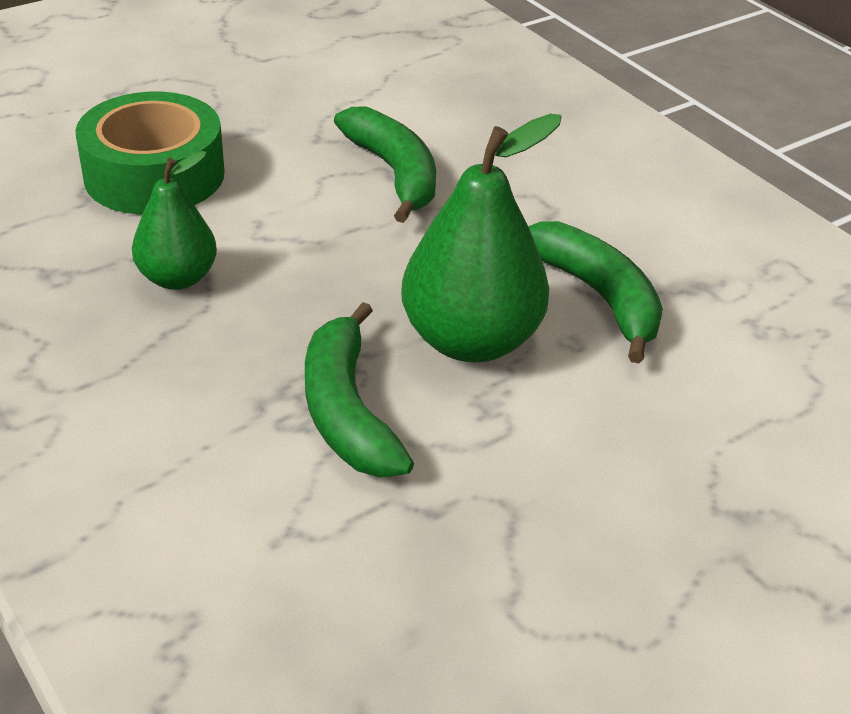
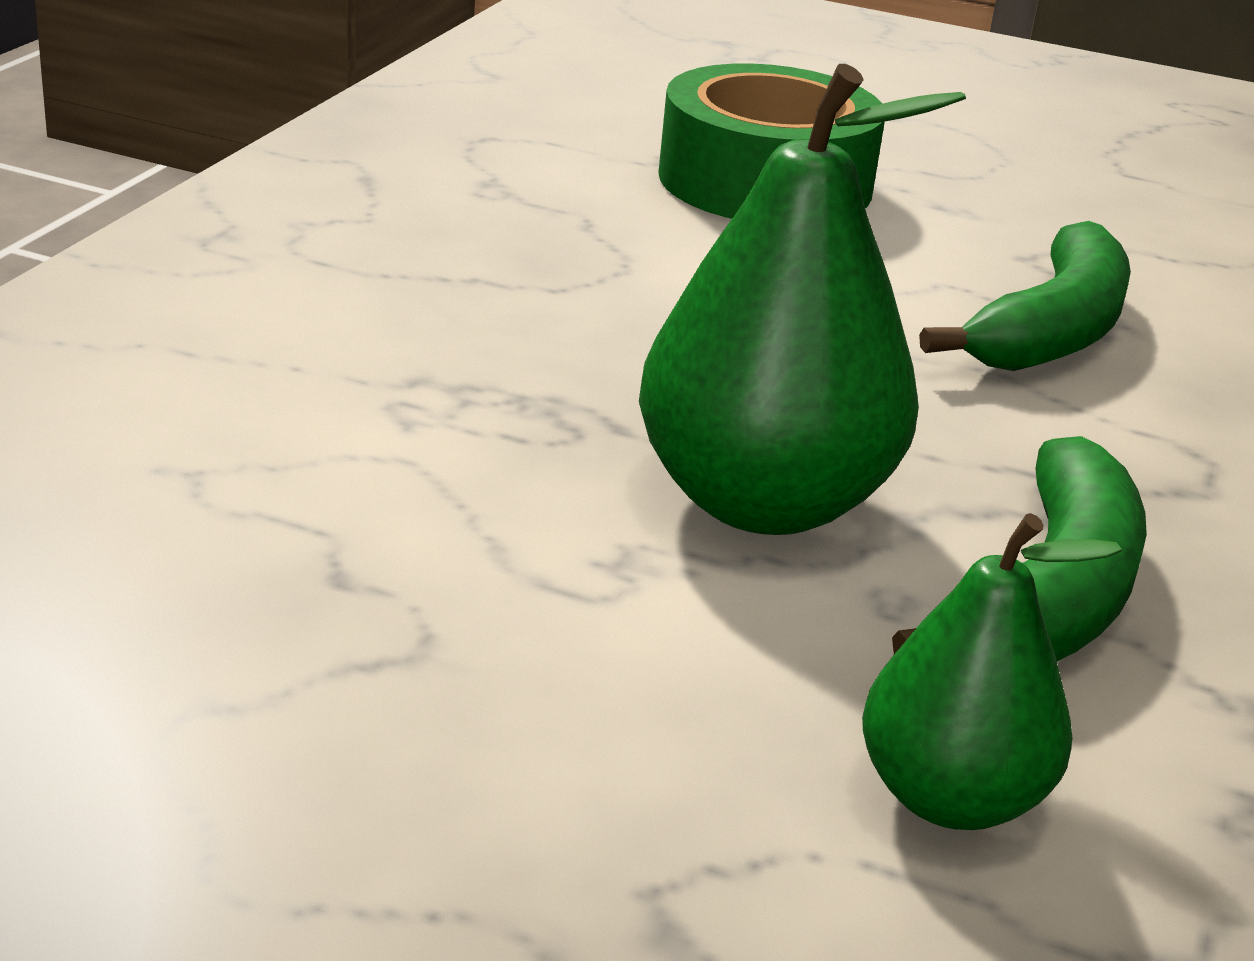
camera: 55 degrees right, 10 degrees down
green pear [132,151,217,290] -> green pear moved to [862,513,1122,830]
green banana [305,302,414,478] -> none

